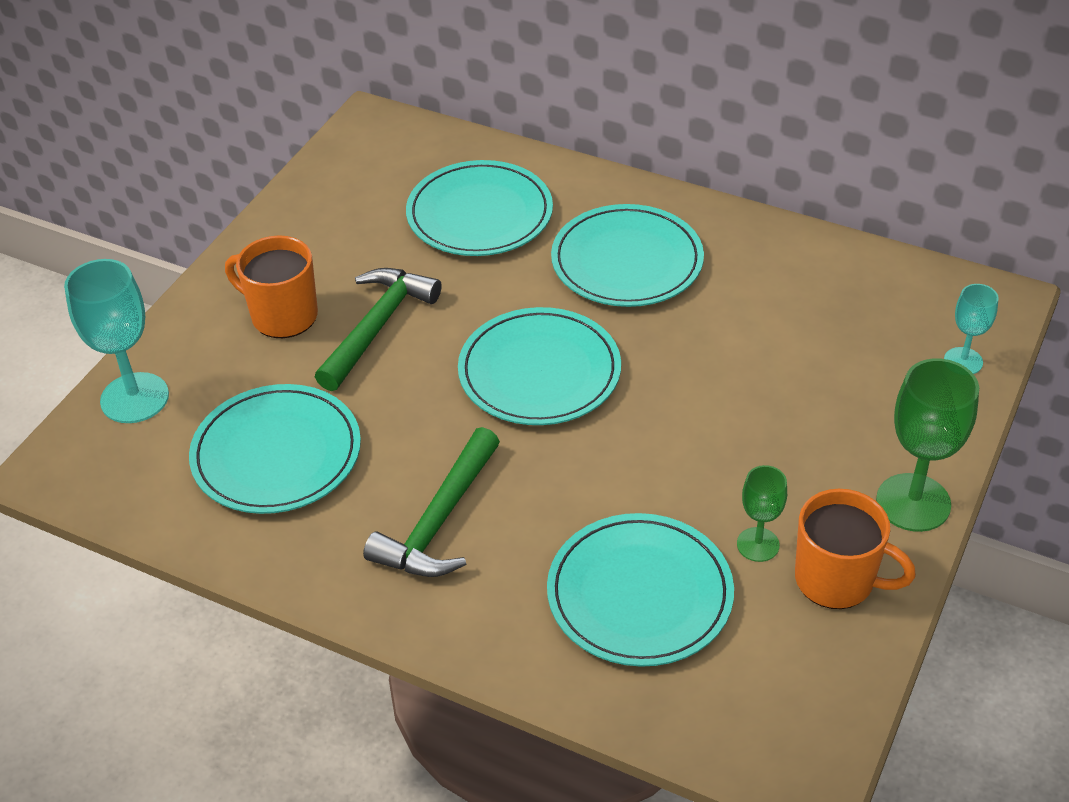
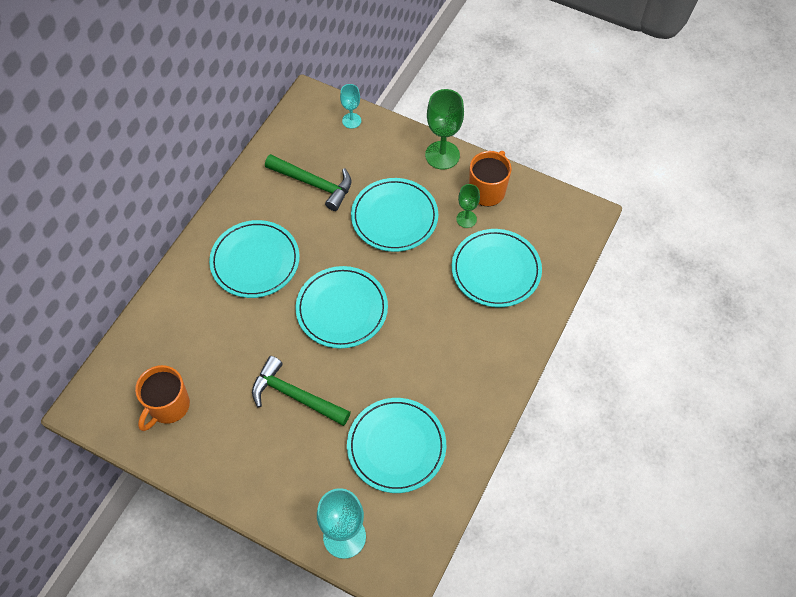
camera: 90 degrees left, 15 degrees up
orange mug [225,235,318,338] -> orange mug moved to [135,365,190,431]
green hammer [363,427,500,577] -> green hammer moved to [265,154,352,211]
turquoise plate [406,160,553,256] -> turquoise plate moved to [351,178,438,252]

